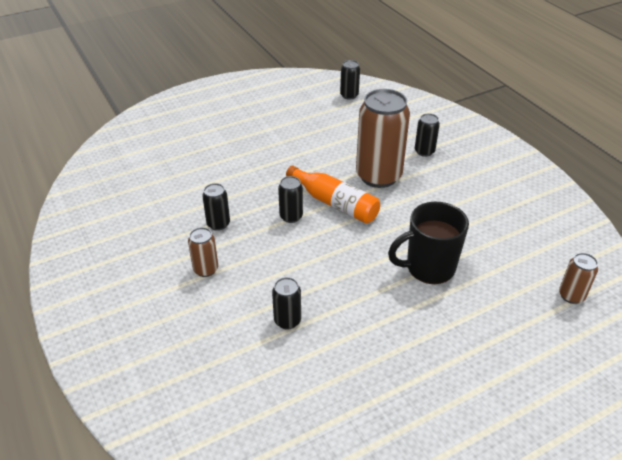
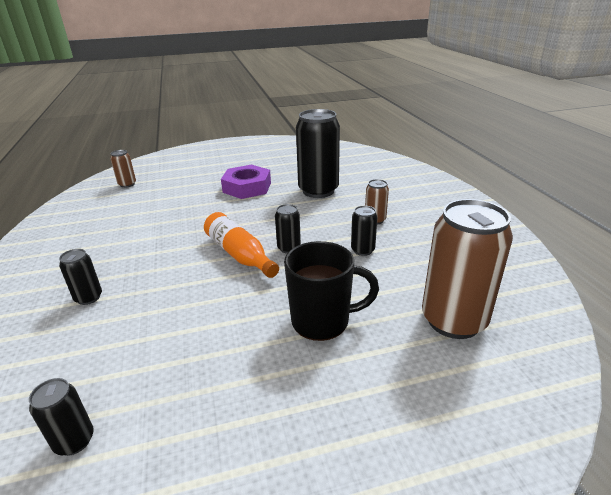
camera: 165 degrees left, 10 degrees down
black can [272,277,301,330] -> black can [296,109,340,198], size x2.14
brown can [356,89,410,188] -> brown can moved to [422,199,513,339]
black mug [388,202,469,284] -> black mug moved to [284,241,379,341]
none -> purple nut [221,165,271,199]

